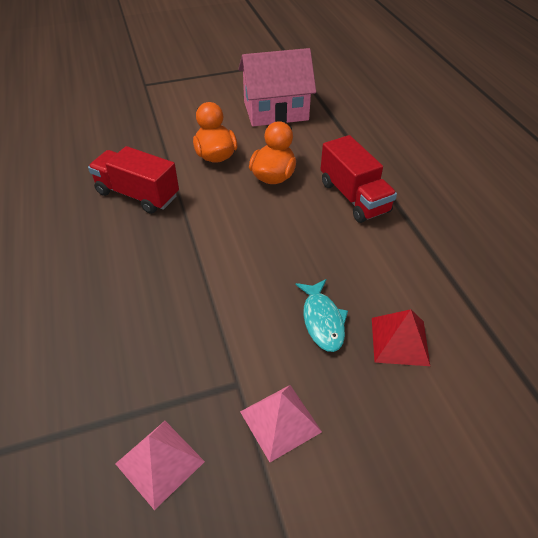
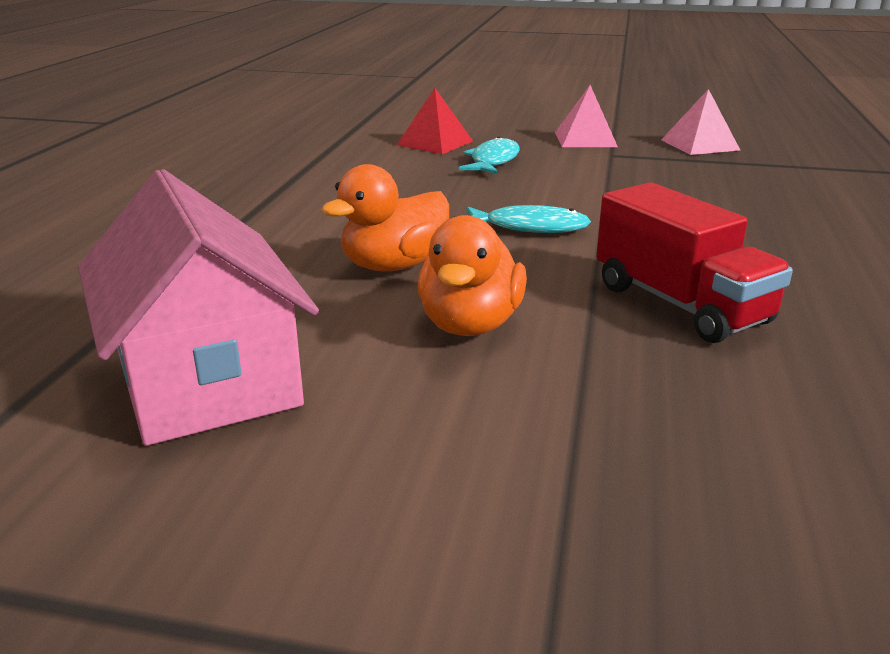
camera: 150 degrees left, 20 degrees down
pink house [239,48,316,126] -> pink house turned 45 degrees clockwise [78,169,319,446]
red truck [320,135,397,223] -> none
none -> turquoise fish [466,205,591,233]

